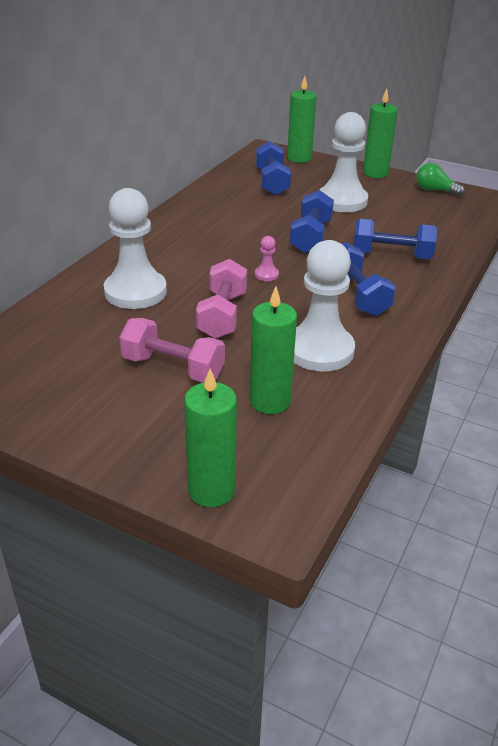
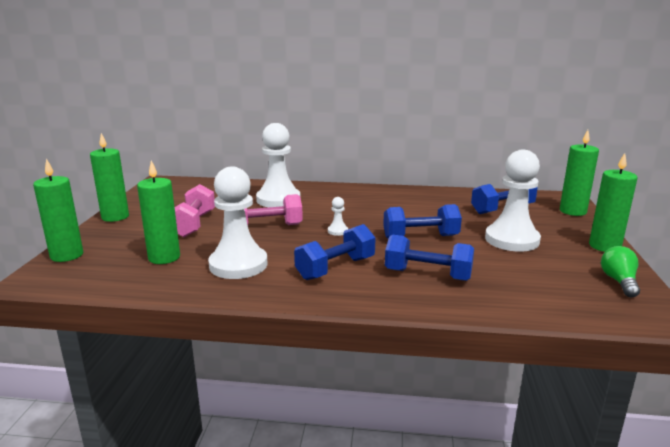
camera: 70 degrees right, 15 degrees down
pink pawn [255,236,279,281] -> white pawn [328,197,348,236]
blue dumbbell [353,219,437,259] -> blue dumbbell turned 60 degrees counterclockwise [385,235,474,281]
none -> green candle [90,133,129,222]

